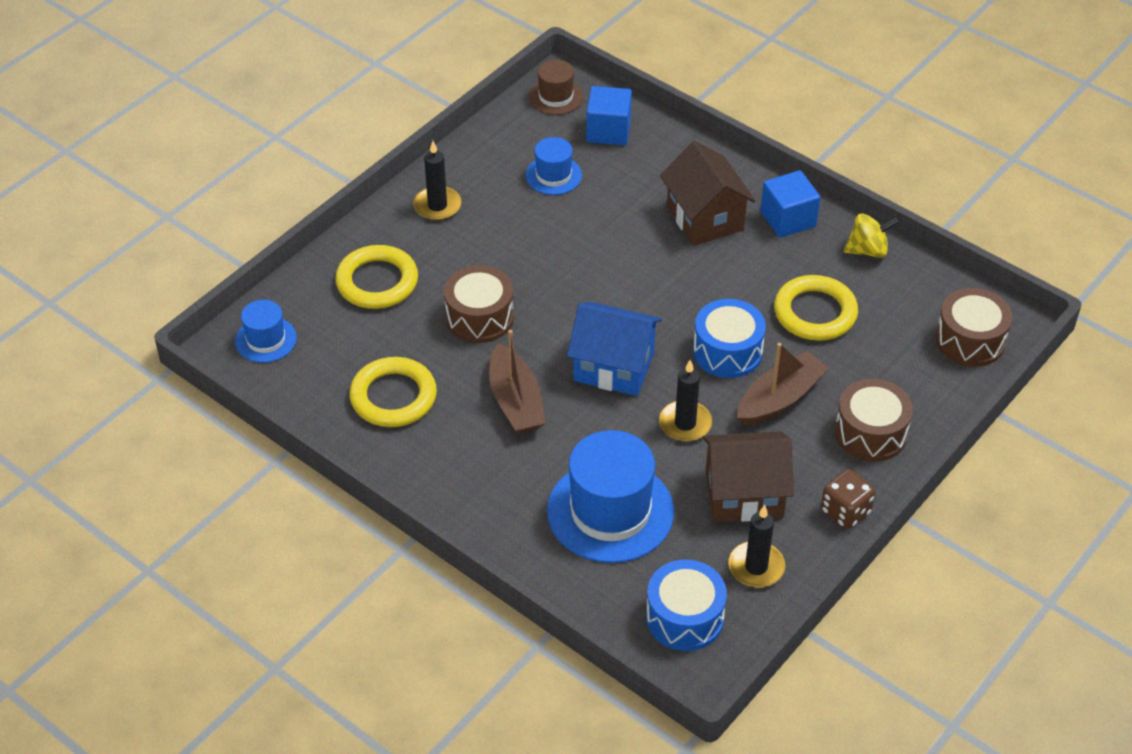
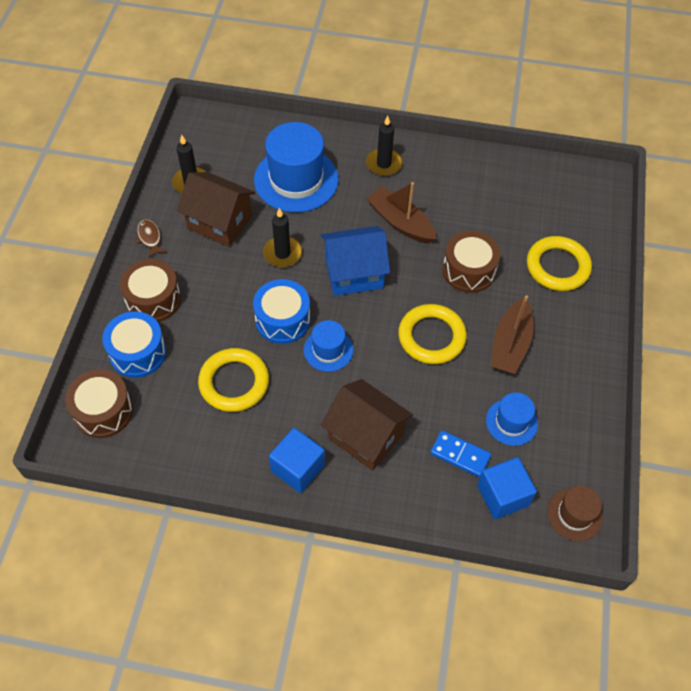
camera: 150 degrees right, 10 degrees up
blue hat [235,300,297,363] -> blue hat moved to [304,320,353,372]
yellow ring [349,357,437,427] -> yellow ring moved to [398,304,467,364]
black candle [413,141,461,221] -> black candle moved to [366,115,402,176]
blue drum [646,559,727,651] -> blue drum moved to [102,311,167,378]
brown house [702,431,794,522] -> brown house turned 60 degrees clockwise [177,172,255,247]
brown boat [737,343,829,426] -> brown boat moved to [491,295,534,374]
brown dice [821,469,876,529] -> brown fish [135,219,167,258]
yellow spinning top [844,213,899,258] -> none
none -> blue domino [430,430,491,477]

